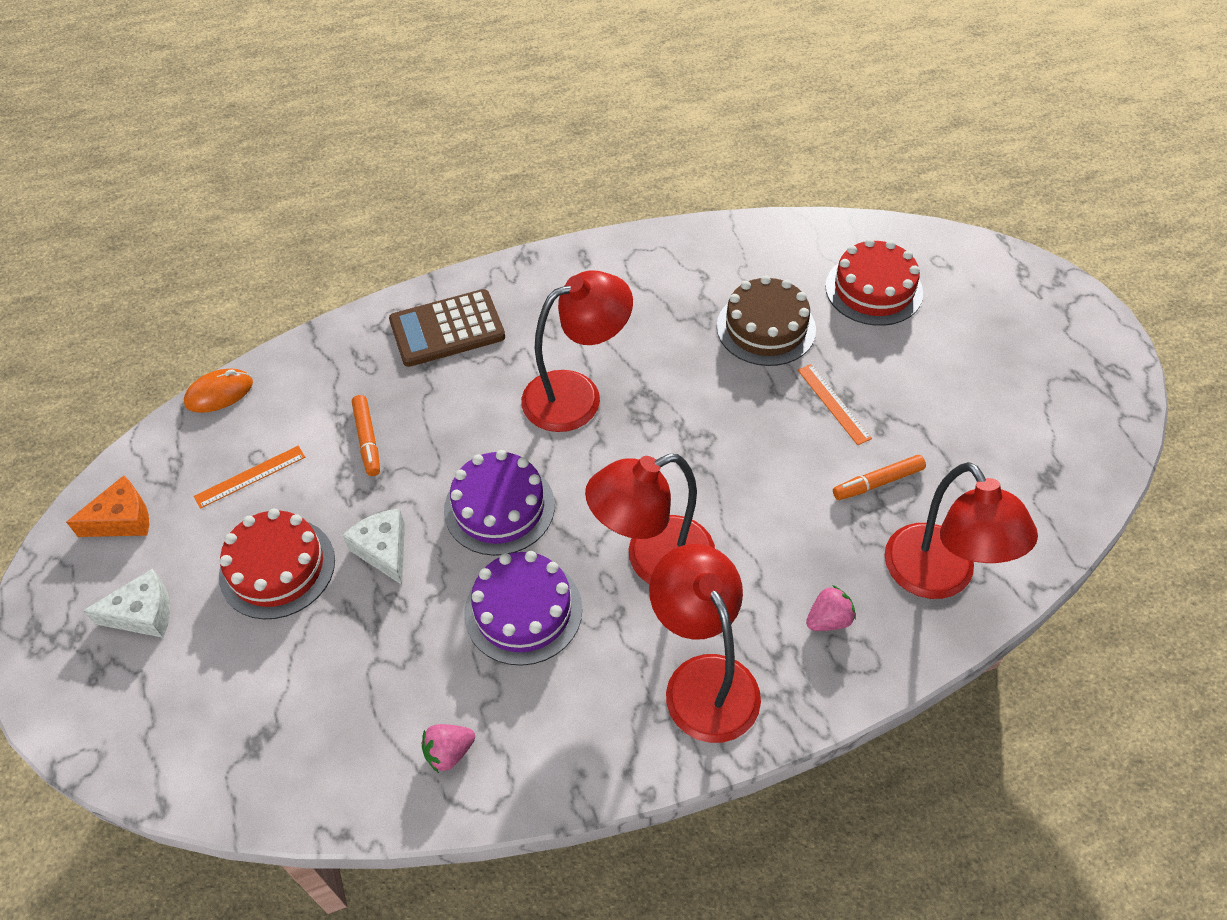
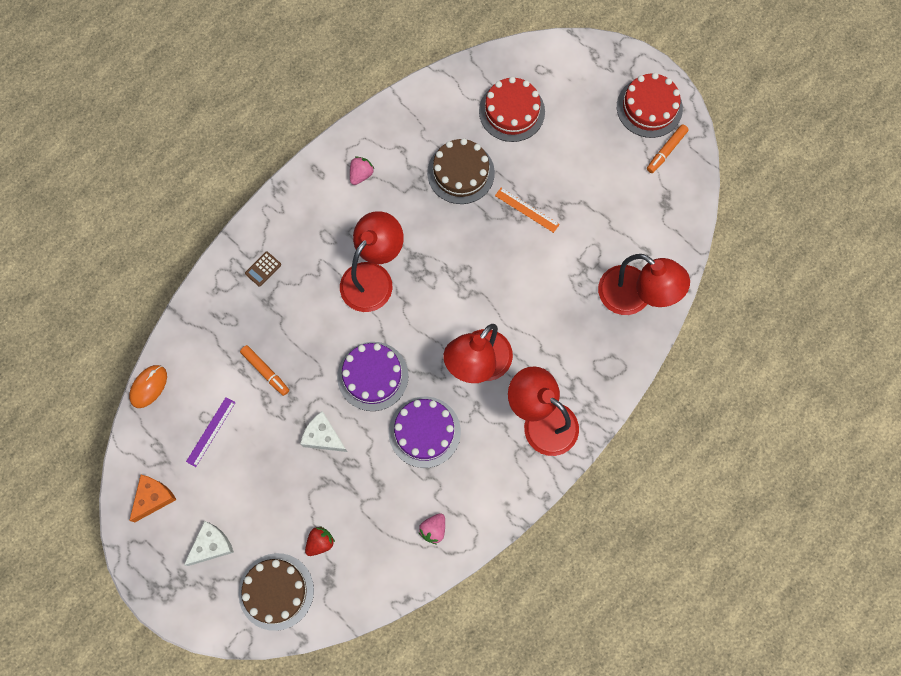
camera: 30 degrees left, 20 degrees up
orange ruler [194,446,305,509] -> purple ruler [186,397,236,467]
red cake [219,509,335,619] -> red cake moved to [617,73,683,138]
brown calculator [389,289,505,367] -> brown calculator [245,251,281,287], size x0.44
pink strawberry [806,585,856,631] -> pink strawberry moved to [350,156,374,185]
orange marker [833,455,926,500] -> orange marker moved to [647,124,689,173]
none -> brown cake [238,553,314,631]
none -> red strawberry [305,526,335,556]

